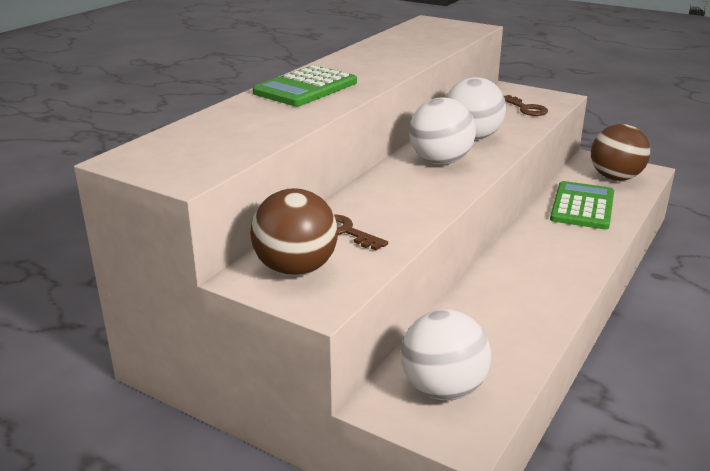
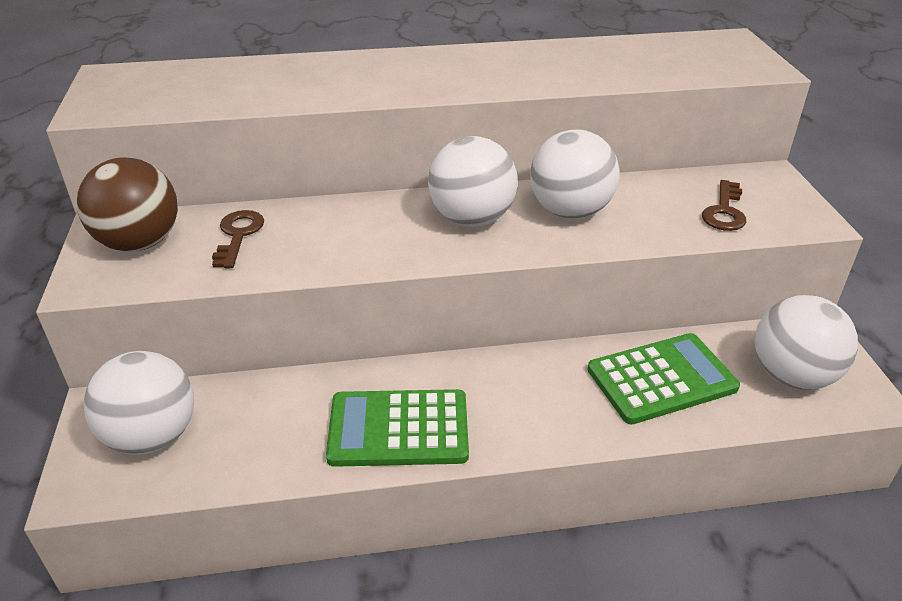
camera: 50 degrees right, 10 degrees up
green calculator [253,65,357,106] -> green calculator moved to [326,389,469,467]
brown ball [591,124,650,181] -> white ball [754,295,858,390]

